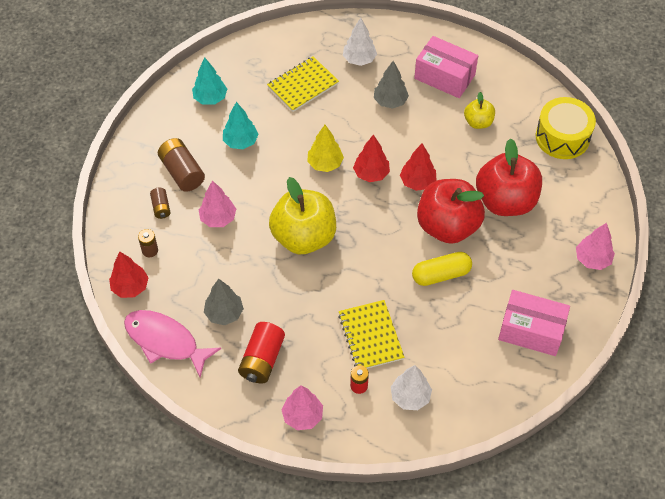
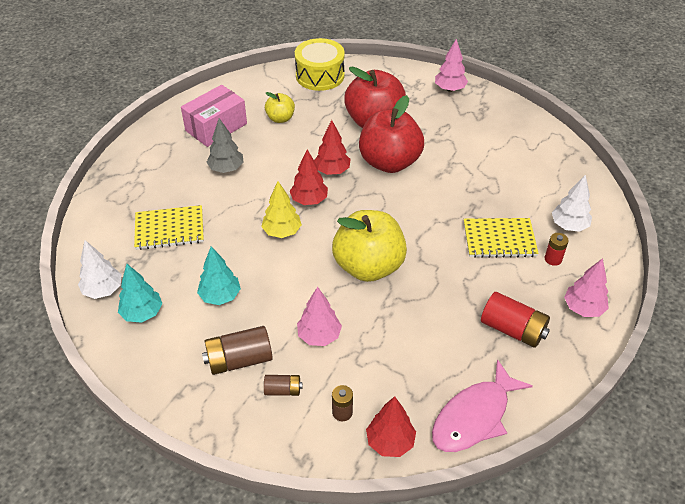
camera: 75 degrees left, 10 degrees down
grey tree [204,279,244,325] -> none
yellow notebook [267,57,339,112] -> yellow notebook turned 75 degrees counterclockwise [134,205,204,250]
white tree [343,18,377,66] -> white tree moved to [78,240,121,299]
yellow capsule [412,252,472,286] -> none
pink box [498,290,570,356] -> none

